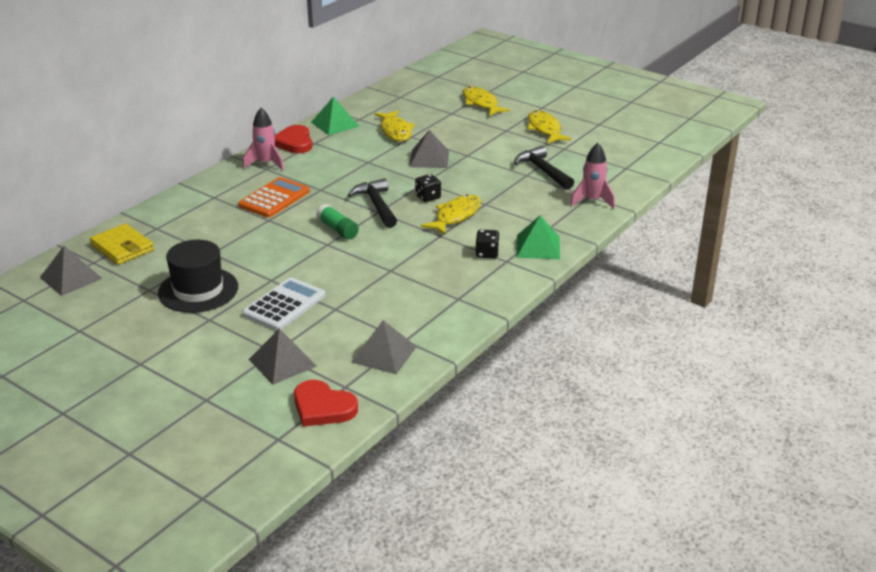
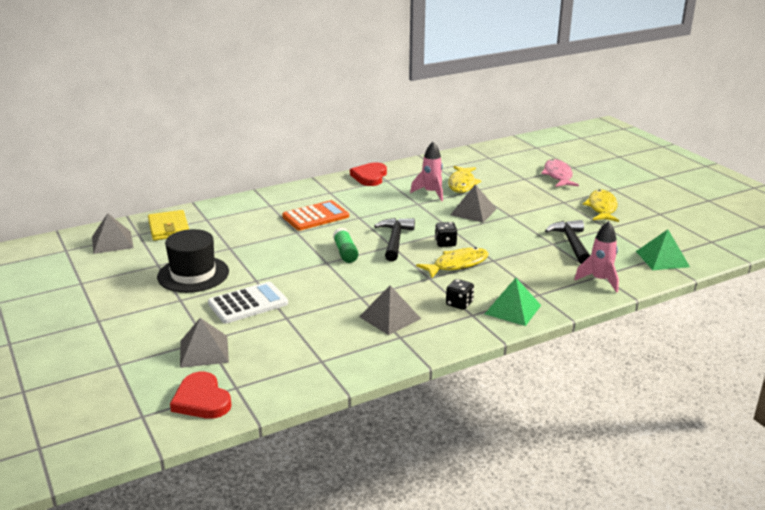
camera: 25 degrees right, 5 degrees down
pink rocket [243,108,284,171] -> pink rocket moved to [410,142,443,201]
green pyramid [311,96,359,135] -> green pyramid moved to [636,229,690,270]
grey pyramid [351,320,417,374] -> grey pyramid moved to [359,285,421,335]
yellow fish [463,86,510,116] -> pink fish [541,159,579,187]

